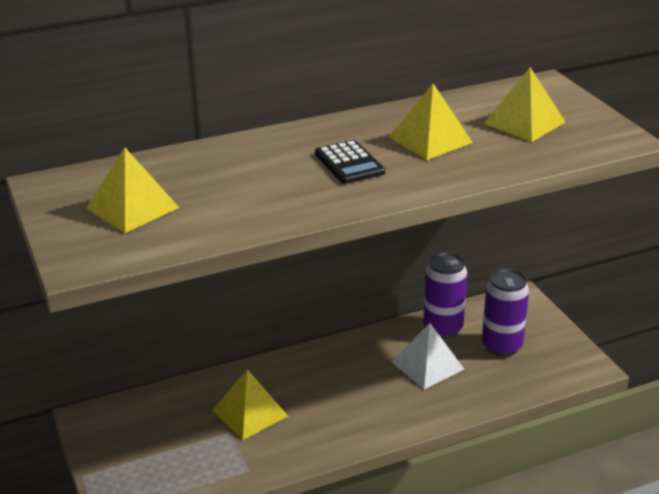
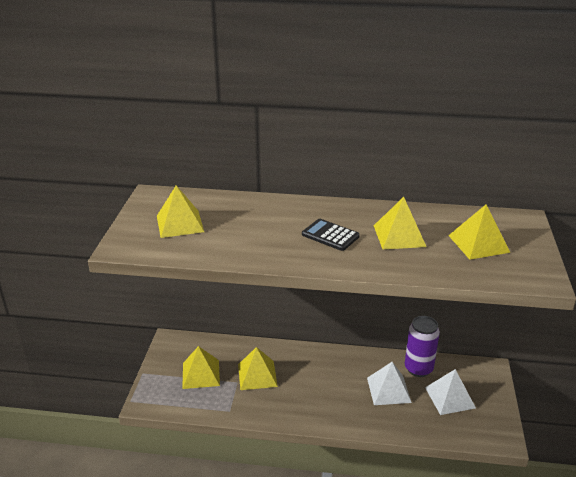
camera: 30 degrees right, 0 degrees up
black calculator [315,140,385,184] -> black calculator turned 120 degrees clockwise [302,219,360,251]
purple can [482,268,529,357] -> white pyramid [425,369,476,415]
none -> yellow pyramid [182,346,220,389]

